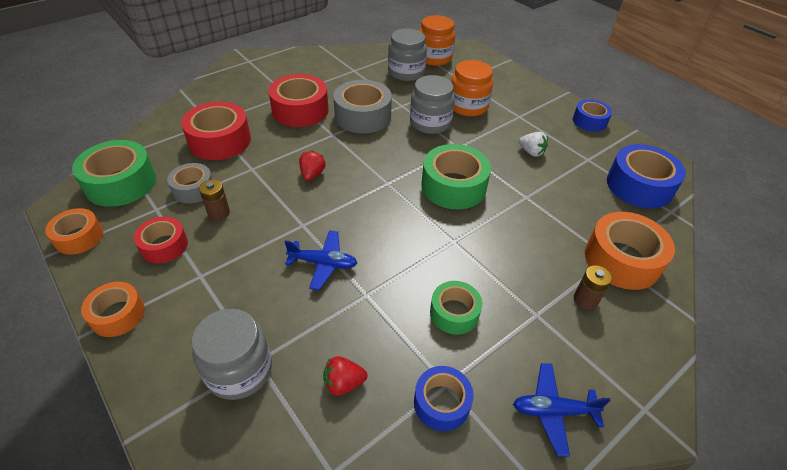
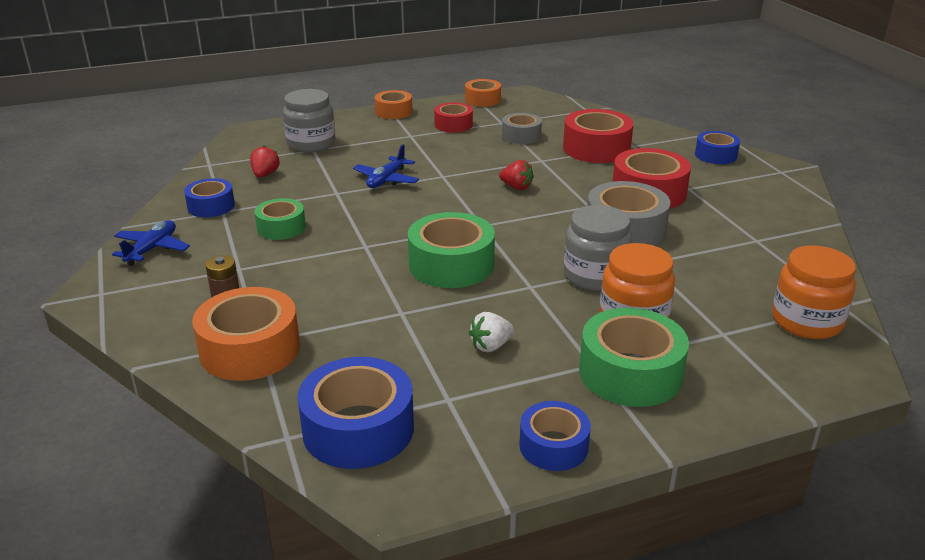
camera: 110 degrees right, 15 degrees down
green tape [72,140,156,207] -> green tape moved to [579,308,689,407]
brown battery [199,179,230,221] -> none
grey jar [388,29,427,81] -> none
none -> blue tape [695,131,740,164]

